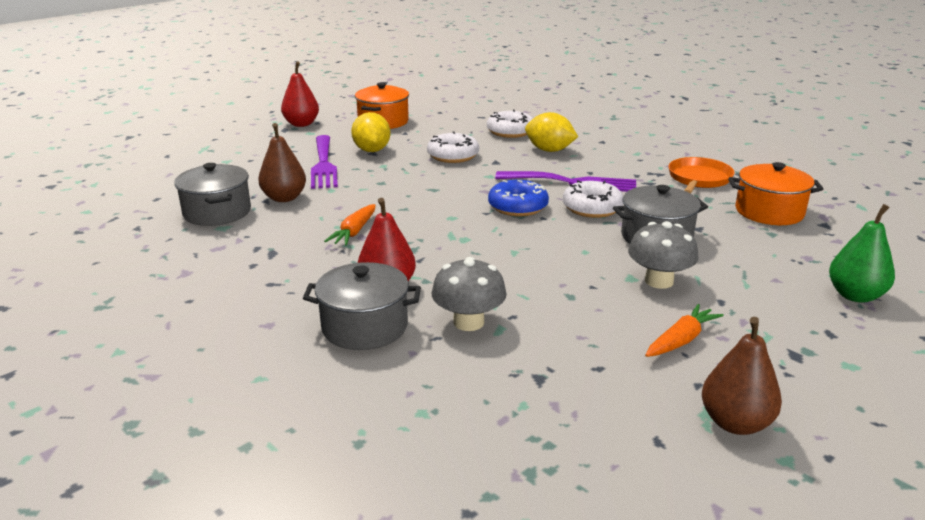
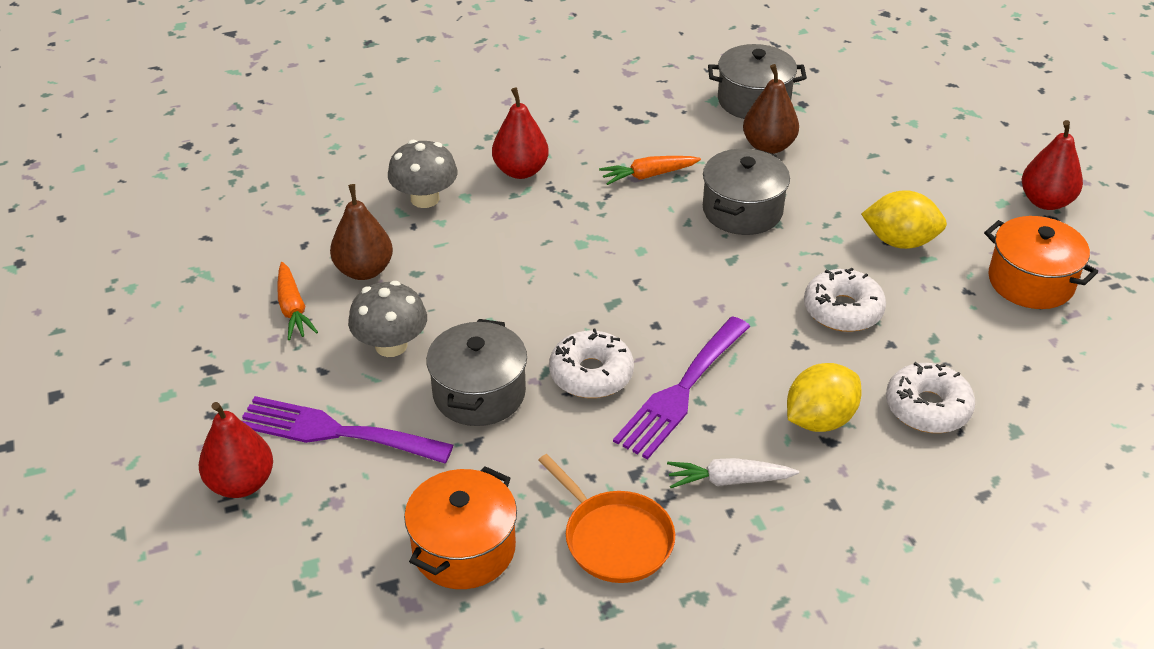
camera: 115 degrees right, 15 degrees up
grey pot [303,262,421,350] -> grey pot moved to [703,148,790,235]
purple fork [311,135,338,189] -> purple fork moved to [242,396,453,463]
orange carrot [324,204,376,246] -> orange carrot turned 60 degrees counterclockwise [599,156,701,185]
blue donut [488,180,549,216] -> none
brown pear [702,317,782,435] -> brown pear moved to [330,184,393,280]
green pear [829,204,895,303] -> red pear [199,402,273,498]
none -> white carrot [667,458,799,488]

